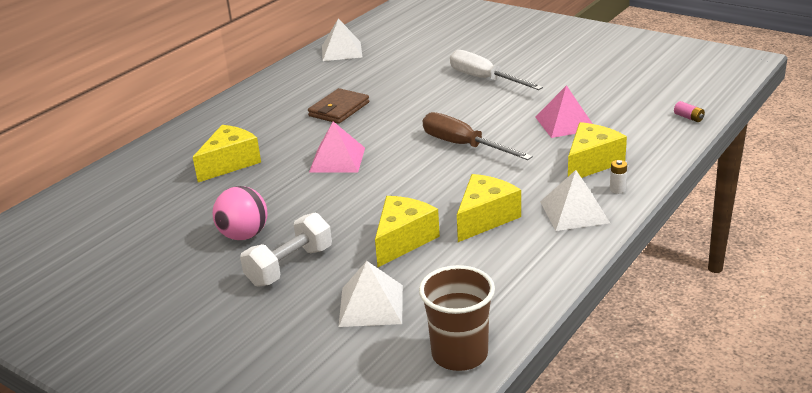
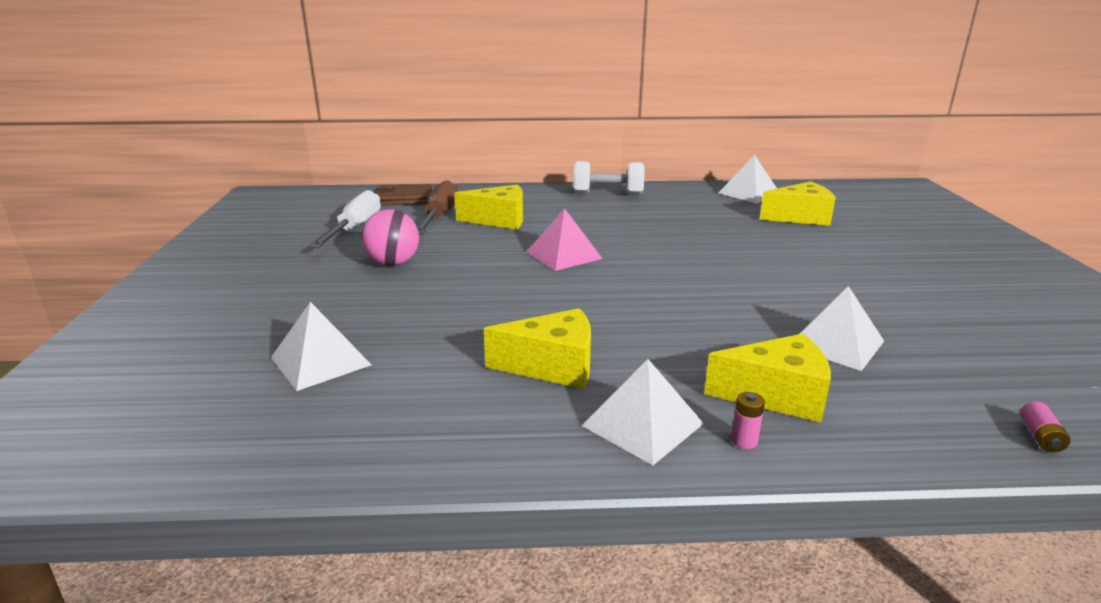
camera: 50 degrees right, 5 degrees down
white dumbbell [240,213,332,287] -> white dumbbell moved to [573,161,645,195]
brown wallet [308,88,369,124] -> brown wallet moved to [374,184,432,205]
yellow cheese [375,196,440,267] -> yellow cheese moved to [760,181,836,226]
brown cup [419,265,495,371] -> none
brown screwdriver [423,112,533,160] -> brown screwdriver moved to [418,180,458,234]
white screwdriver [450,50,543,90] -> white screwdriver moved to [310,190,381,248]
pink pyramid [535,85,592,138] -> white pyramid [800,286,884,371]
white battery [610,160,627,194] -> pink battery [731,392,765,449]

